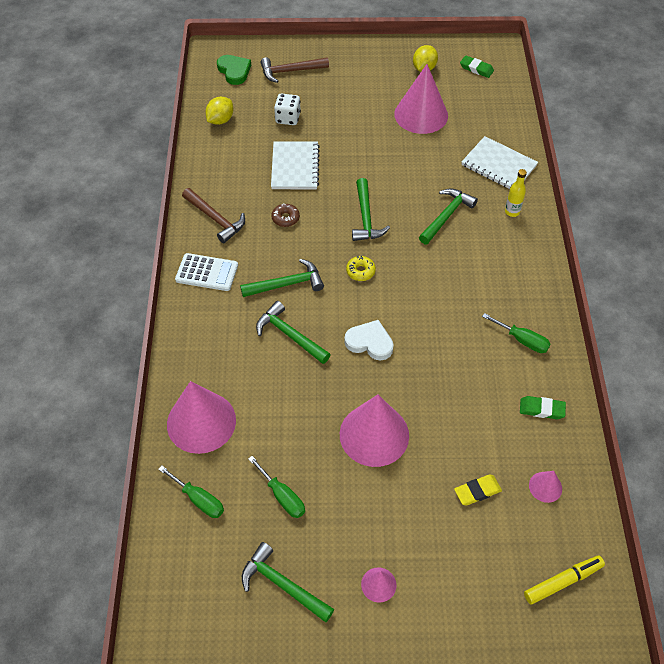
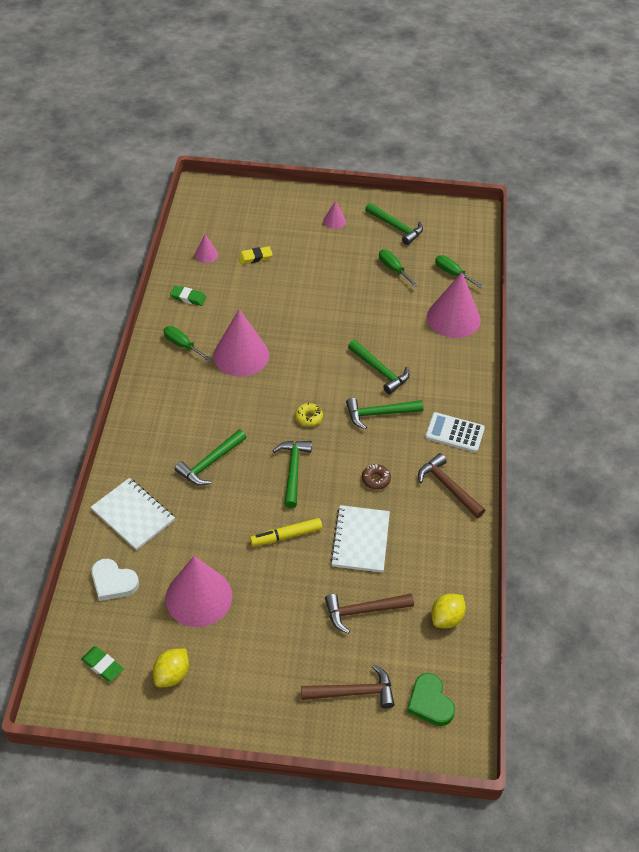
camera: 175 degrees left, 5 degrees down
white dice [274,93,301,125] -> brown hammer [325,594,414,634]
pink cone [340,395,409,467] -> pink cone moved to [213,309,269,377]
white heart [344,320,394,361] -> white heart moved to [91,559,139,601]
yellow bottle [505,169,527,217] -> none
yellow marker [524,555,605,604] -> yellow marker moved to [250,518,322,546]

